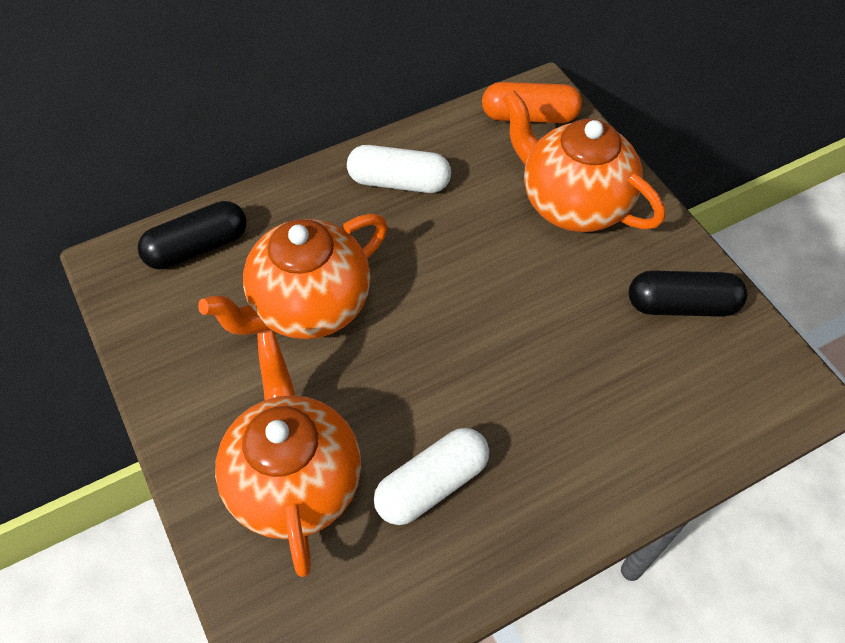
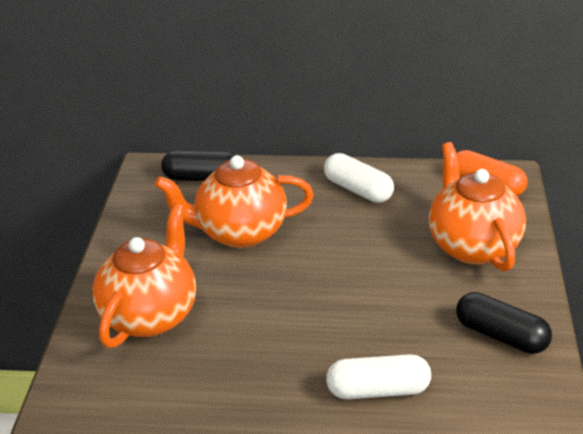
camera: 35 degrees right, 20 degrees down
white capsule [374,428,489,525] -> white capsule moved to [326,354,431,399]

